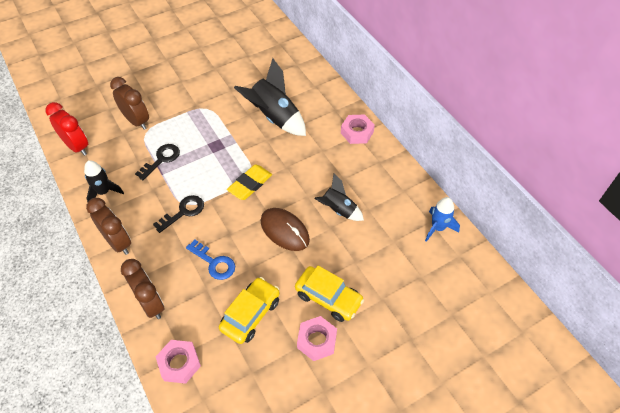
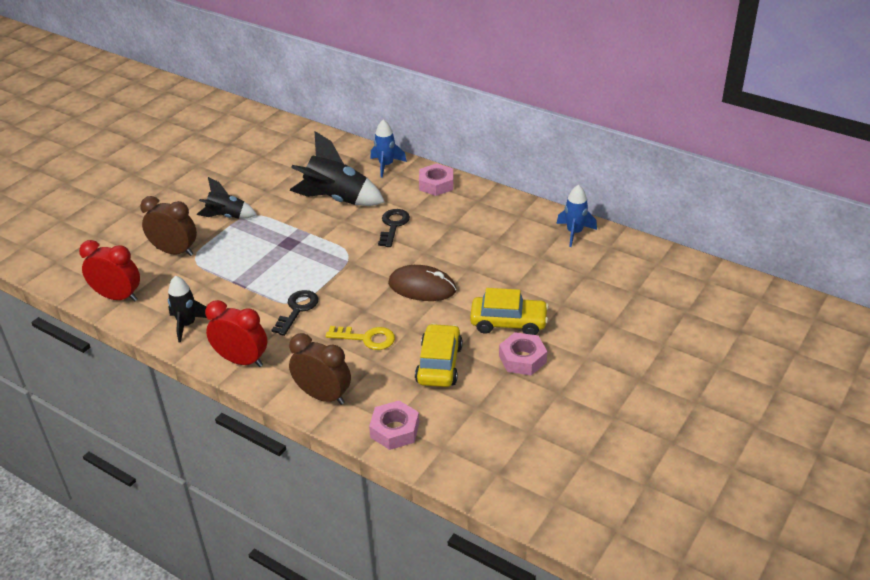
camera: 25 degrees left, 15 degrees down
brown clock [86,198,131,255] -> red clock [205,300,267,367]
black key [135,144,180,180] -> black key moved to [378,209,410,247]
blue key [186,240,235,280] -> yellow key [326,326,395,350]
yellow eraser [227,165,272,200] -> none
black rocket [314,174,364,221] -> black rocket moved to [197,177,257,219]
none -> blue rocket [370,120,407,178]

